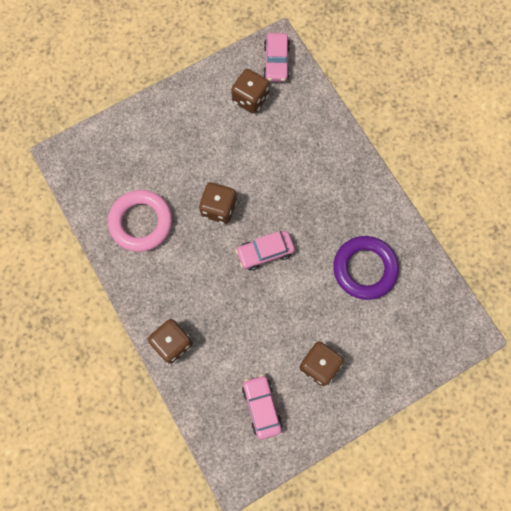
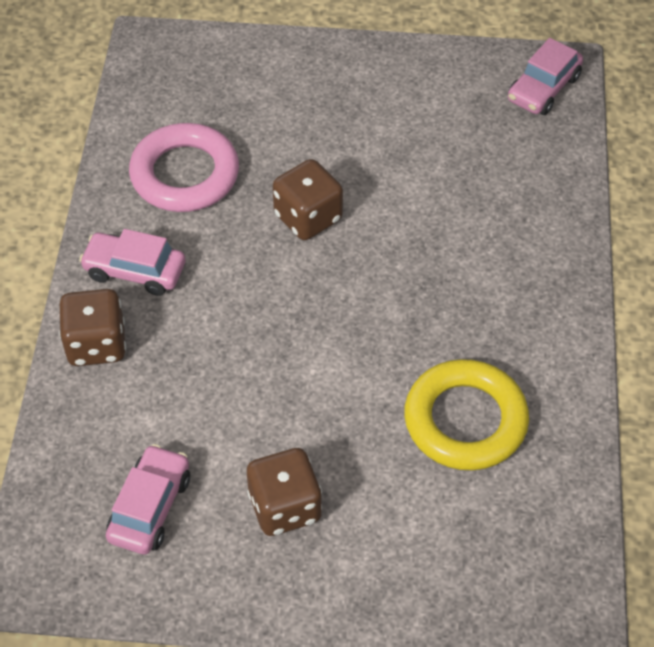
camera: 35 degrees right, 20 degrees down
brown dice [231,69,269,114] -> none
pink car [235,231,295,271] -> pink car moved to [79,229,185,296]
purple ring [333,236,399,300] -> yellow ring [404,359,529,470]

